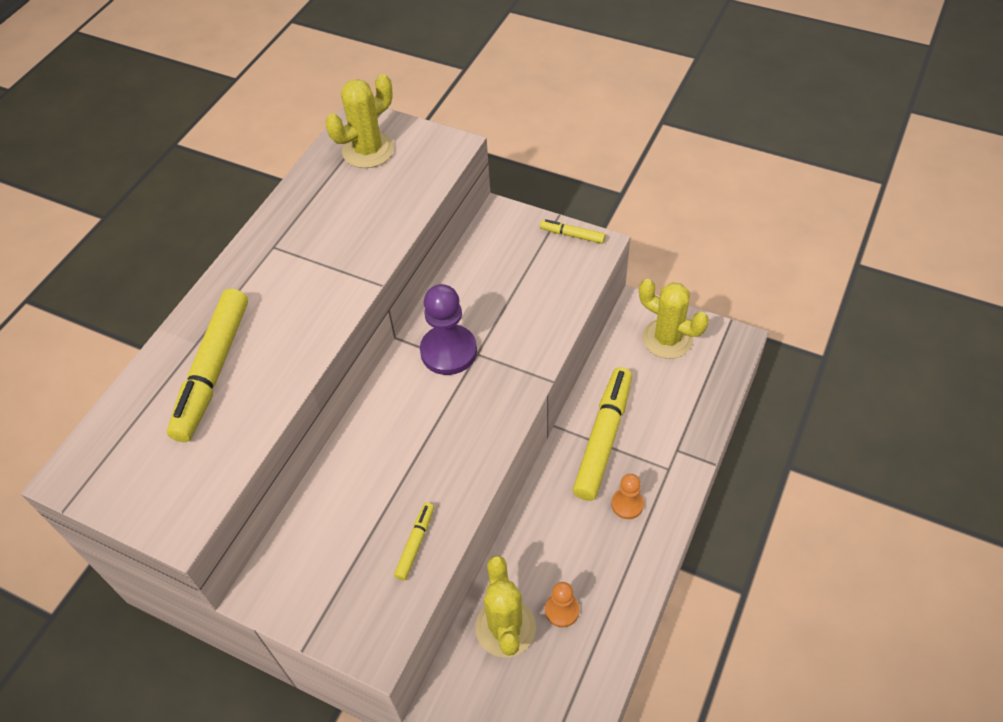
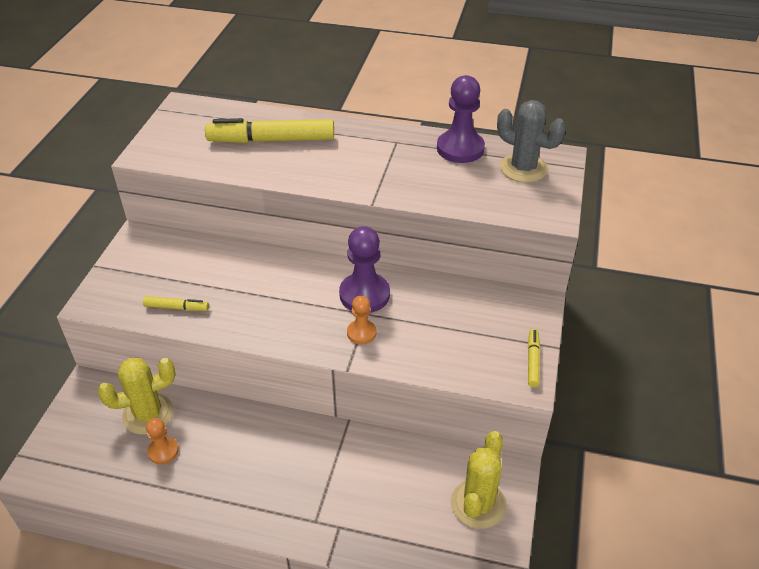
camera: 75 degrees right, 10 degrees down
yellow cactus [325,74,394,168] -> grey cactus [497,100,566,183]
yellow marker [573,367,632,501] -> none
orange pawn [611,474,644,519] -> orange pawn moved to [347,295,377,344]
none -> purple pawn [437,75,485,163]

